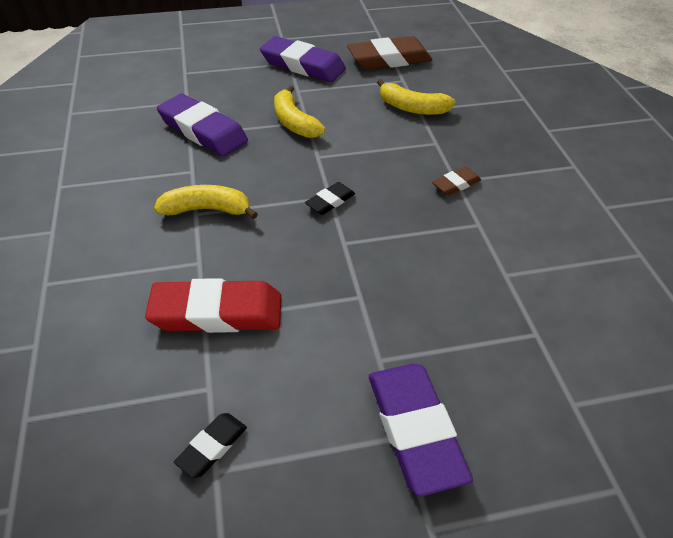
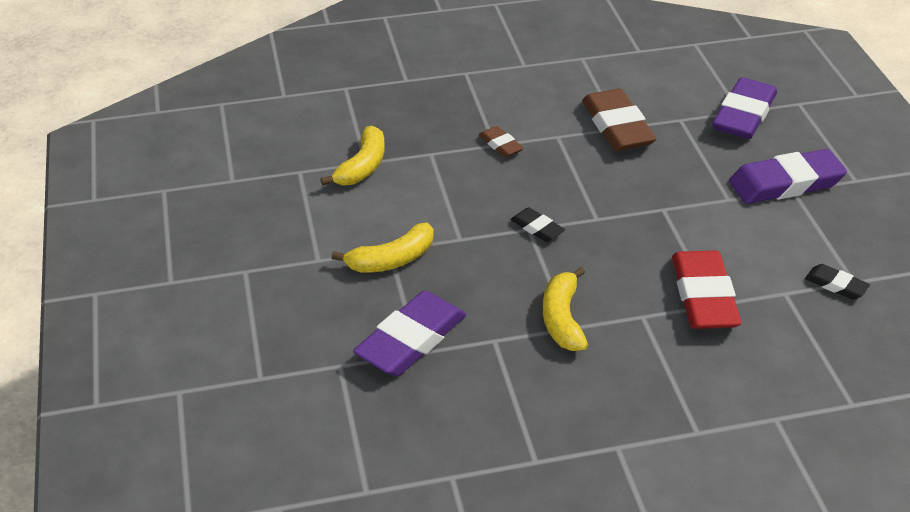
camera: 90 degrees left, 5 degrees down
purple eraser [260,36,346,82] -> purple eraser moved to [713,77,777,139]
brown eraser [347,36,432,70] -> brown eraser moved to [582,89,656,151]

